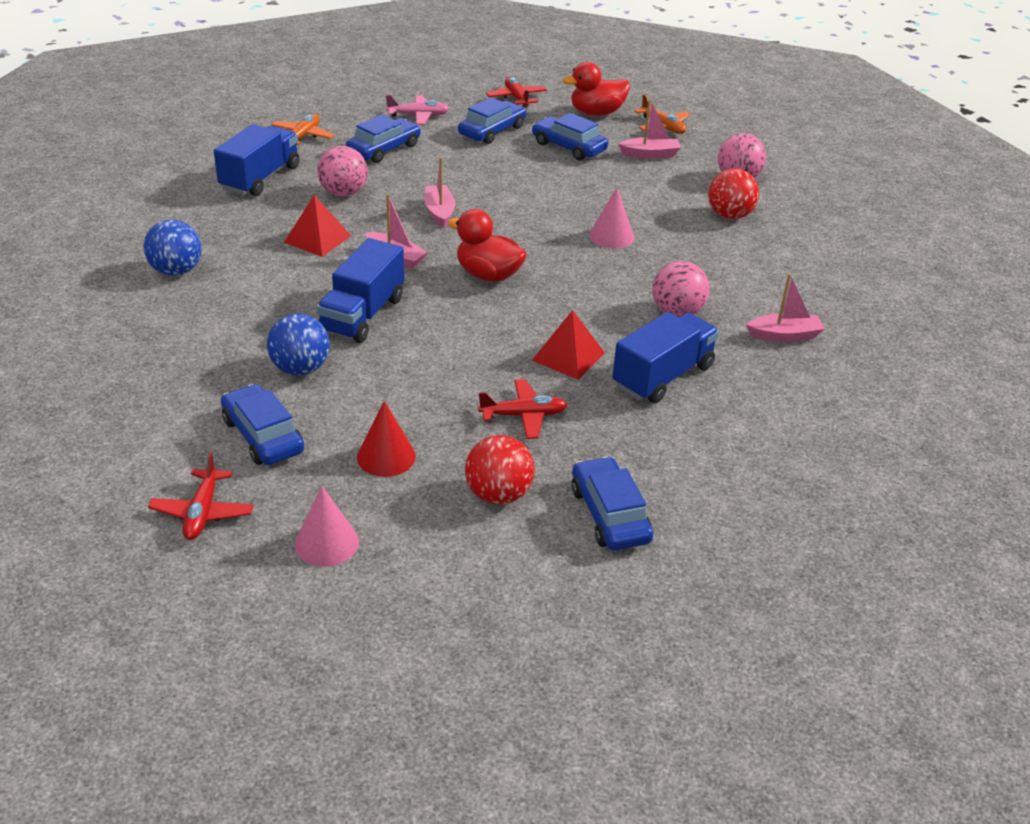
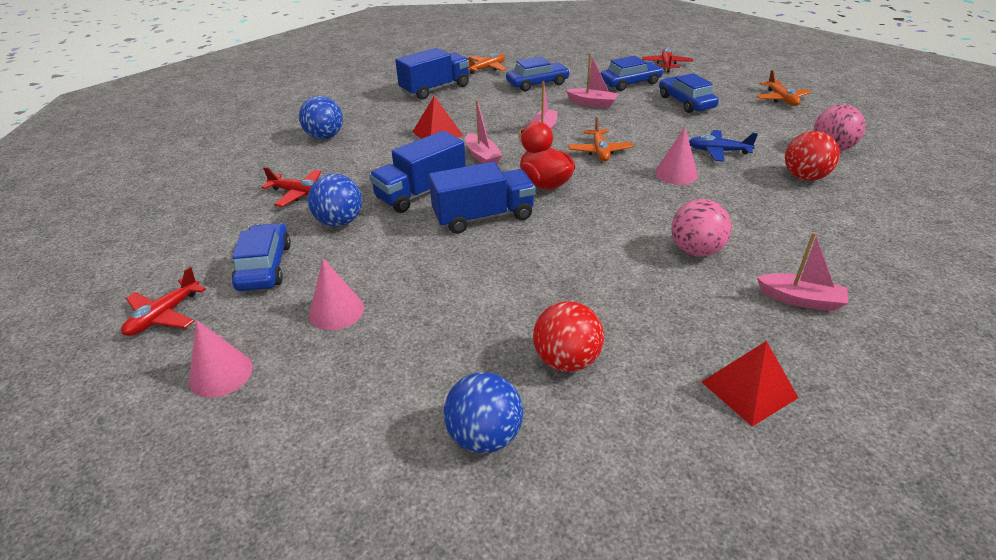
camera: 30 degrees right, 0 degrees up
pink ball [317,146,368,197] -> none
red cone [357,401,416,477] -> pink cone [309,258,364,330]
pink plane [386,95,449,125] -> none
red ball [465,435,535,505] -> red ball moved to [533,301,604,372]
red plane [478,379,567,439] -> red plane moved to [261,167,321,207]
red pyramid [532,310,605,380] -> red pyramid moved to [702,341,798,426]
red duck [563,62,630,116] -> none
blue car [572,456,653,551] -> blue ball [444,372,523,454]
blue truck [612,312,719,404] -> blue truck moved to [429,162,535,234]
pink boat [618,99,681,159] -> pink boat moved to [566,53,618,108]
none -> orange plane [568,117,634,161]
none -> blue plane [689,130,758,162]

